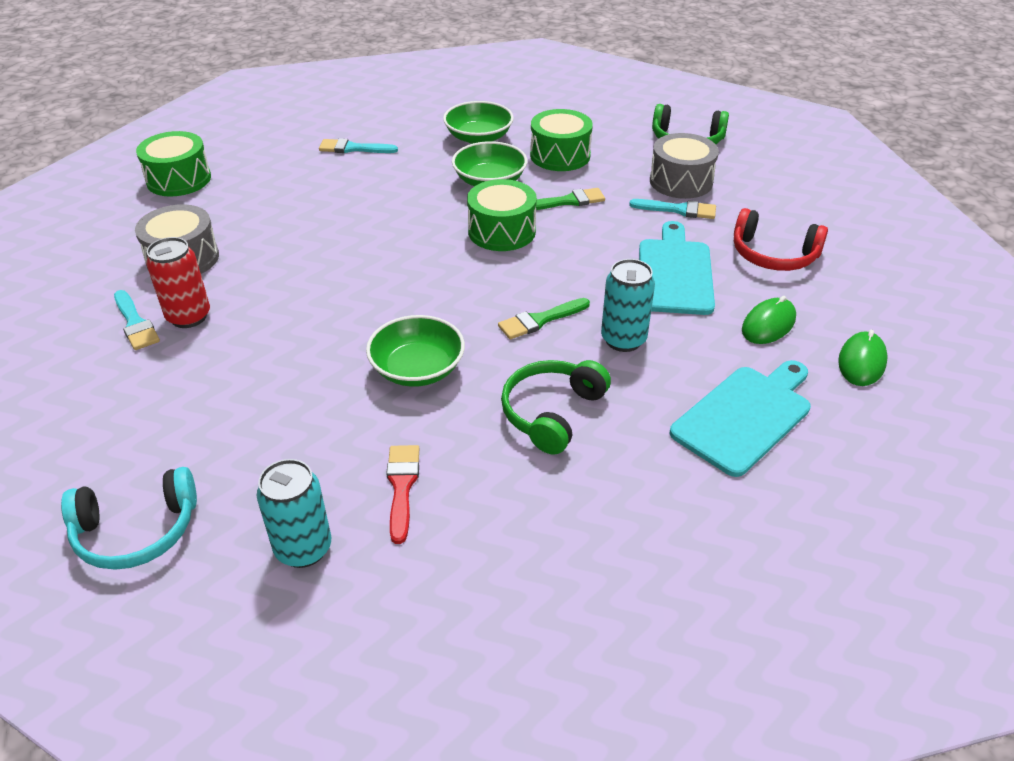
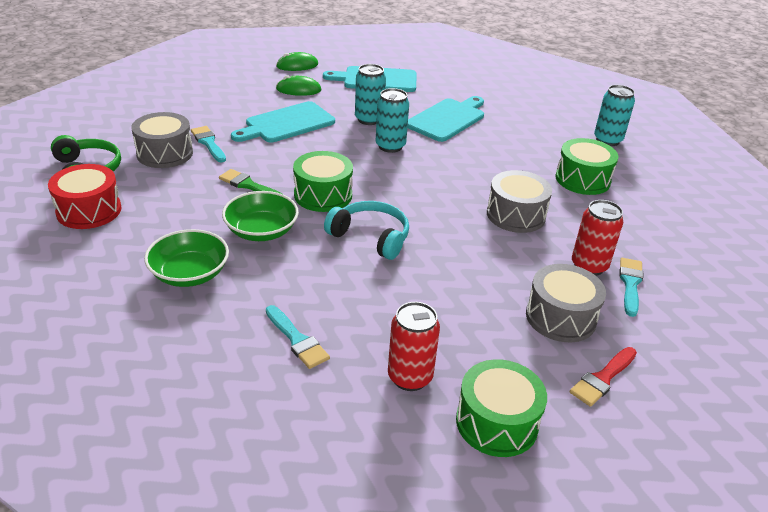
camera: 135 degrees left, 5 degrees down
turquoise headphones [61,467,197,570] -> turquoise headphones moved to [324,201,409,260]
green bowl [366,315,465,387] -> none
red brush [386,445,419,544] -> red brush moved to [570,347,637,407]
green brush [498,298,590,339] -> turquoise can [376,88,409,153]
green headphones [501,360,611,455] -> turquoise cutting board [407,96,484,142]
green drum [530,109,593,171] -> green drum moved to [555,138,618,195]
red headphones [734,208,828,271] -> none
none -> red drum [48,164,121,229]
none -> red can [388,302,440,391]
none -> grey drum [487,170,552,233]

